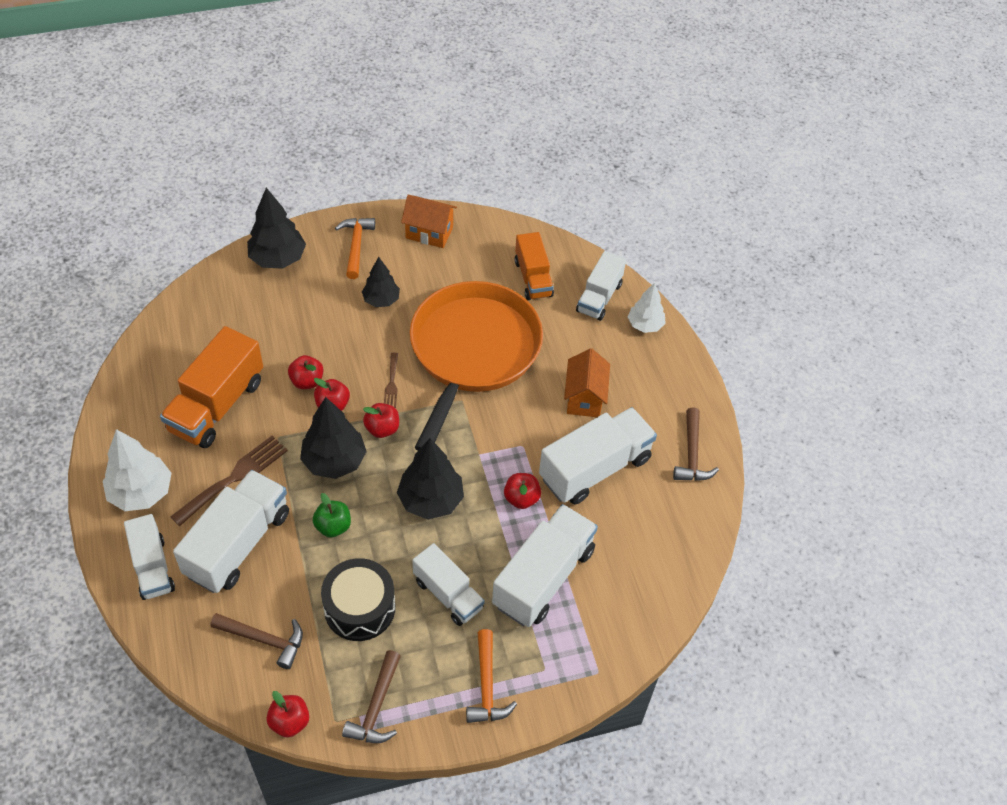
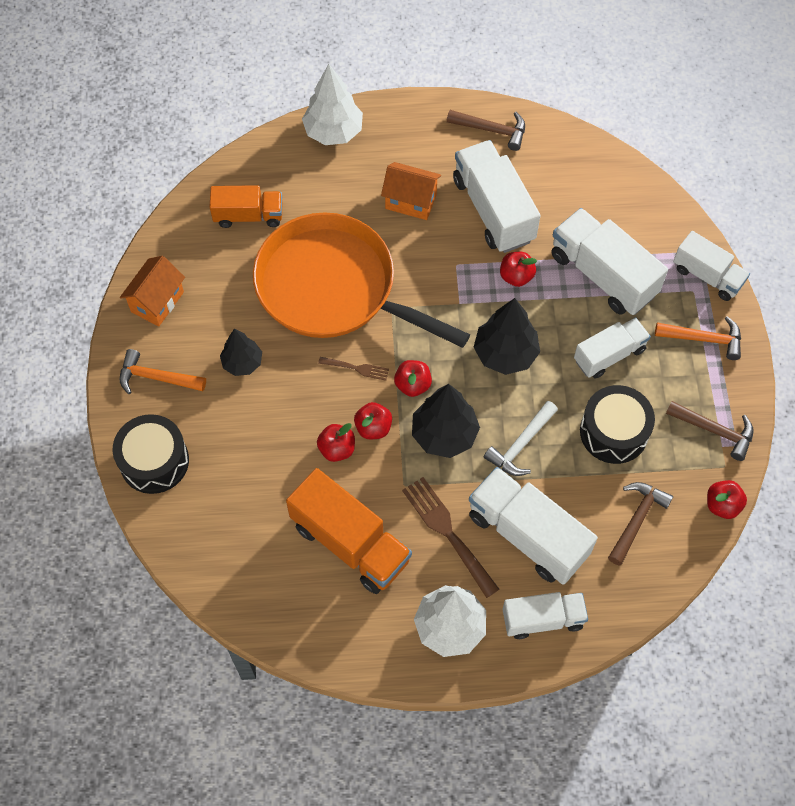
camera: 75 degrees left, 10 degrees up
black tree [247,188,306,269] -> black drum [112,414,189,494]
green apple [313,493,351,538] -> white hammer [484,401,558,476]
white truck [576,251,626,321] -> white truck moved to [673,231,750,301]
white tree [628,282,666,333] -> white tree [302,64,363,145], size x1.56

